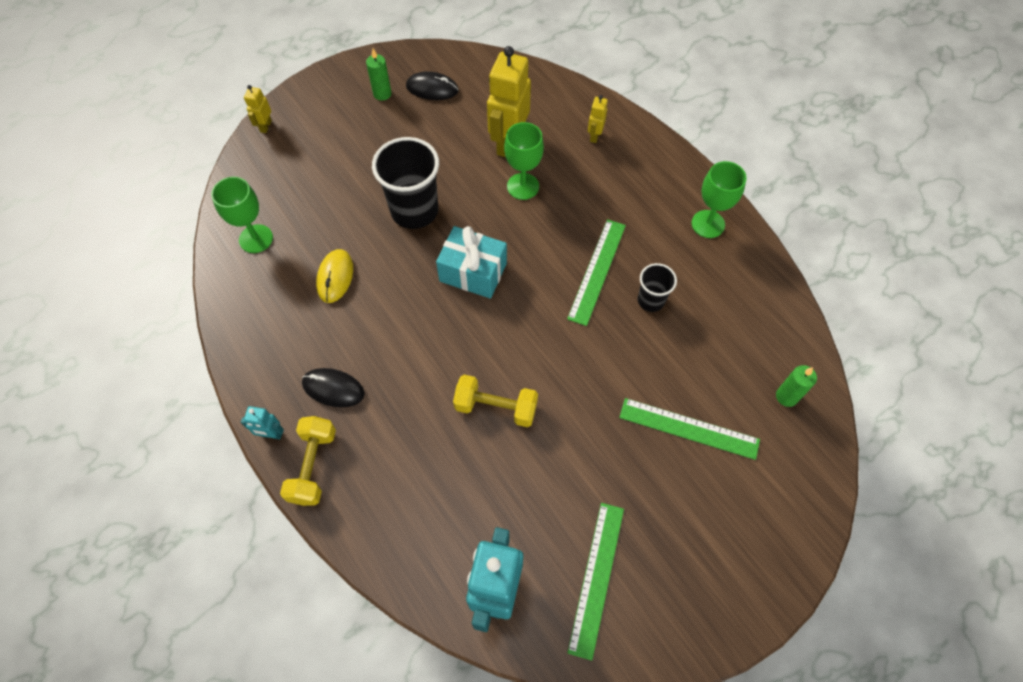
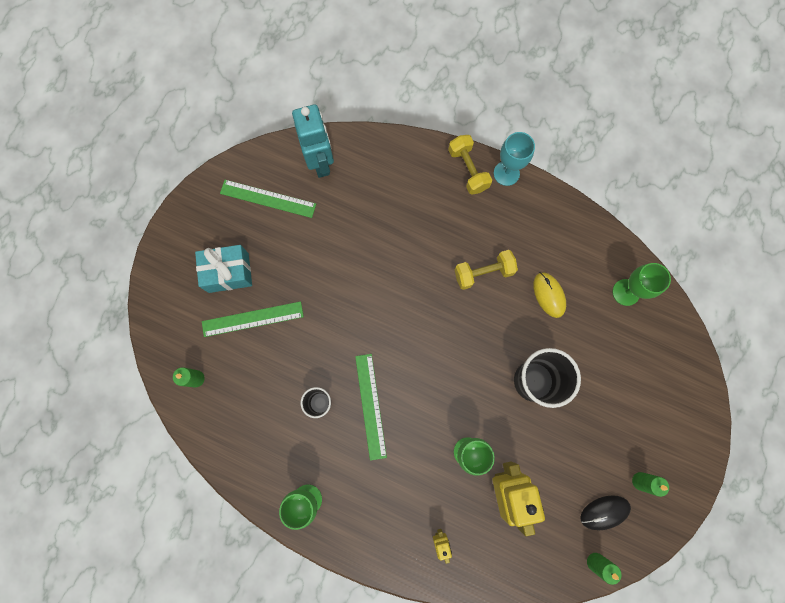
camera: 150 degrees right, 15 degrees up
turquoise robot [241,406,284,440] -> turquoise goblet [494,132,535,186]
yellow robot [244,85,272,133] -> none
black mouse [302,368,365,407] -> none
turquoise gift [436,226,507,298] -> turquoise gift moved to [195,245,252,293]
yellow dumbbell [453,375,538,427] -> yellow dumbbell moved to [455,250,518,290]
green ruler [567,503,624,661] -> green ruler turned 60 degrees counterclockwise [220,180,316,218]
none -> green candle [587,553,622,585]

